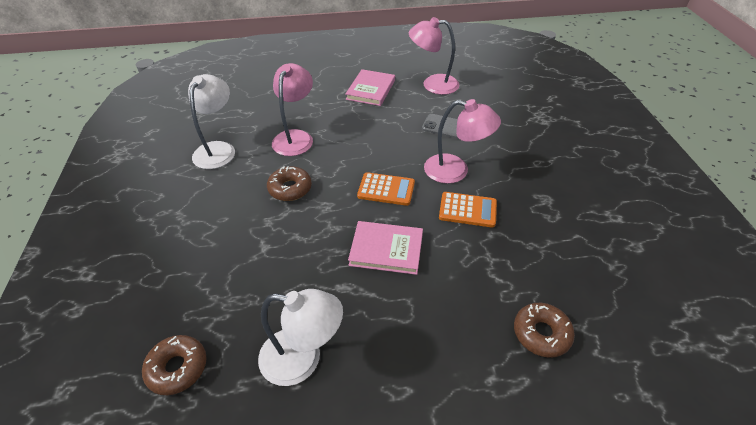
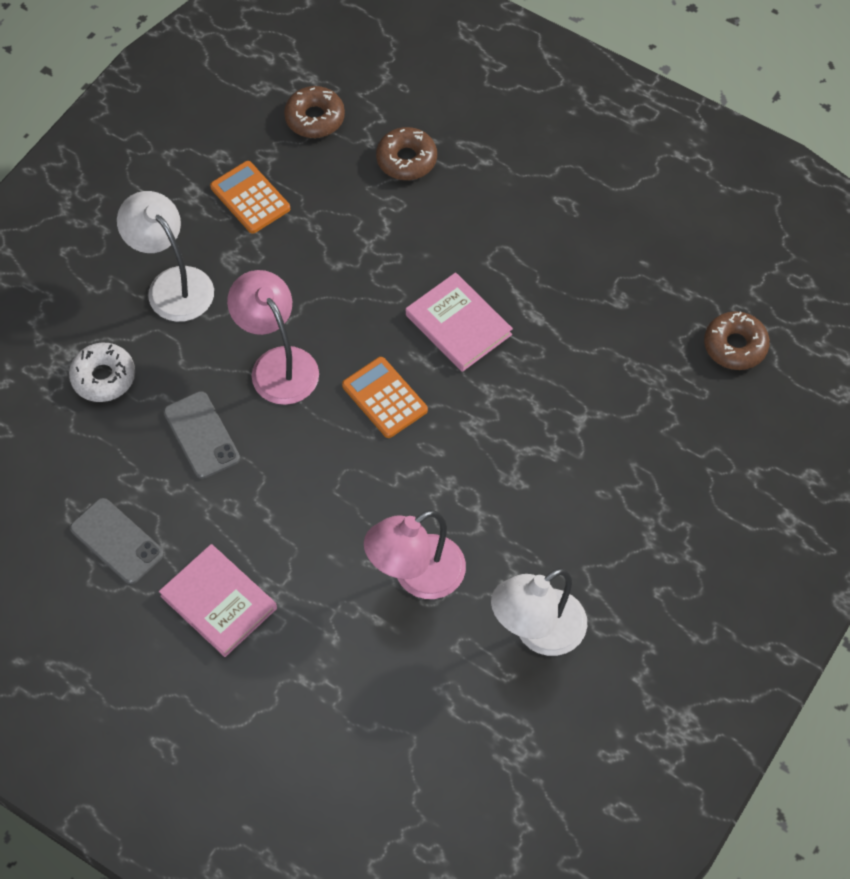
camera: 140 degrees left, 15 degrees up
white lamp [258,289,343,386] -> white lamp moved to [117,191,214,322]
brown donut [267,166,312,201] -> brown donut moved to [284,86,345,138]
pink book [345,69,395,106] -> pink book turned 75 degrees clockwise [159,544,277,657]
pink lamp [409,17,459,95] -> grey phone [70,498,164,584]
orange calculator [439,192,497,227] -> orange calculator moved to [210,161,290,234]
none -> white donut [69,343,135,402]

